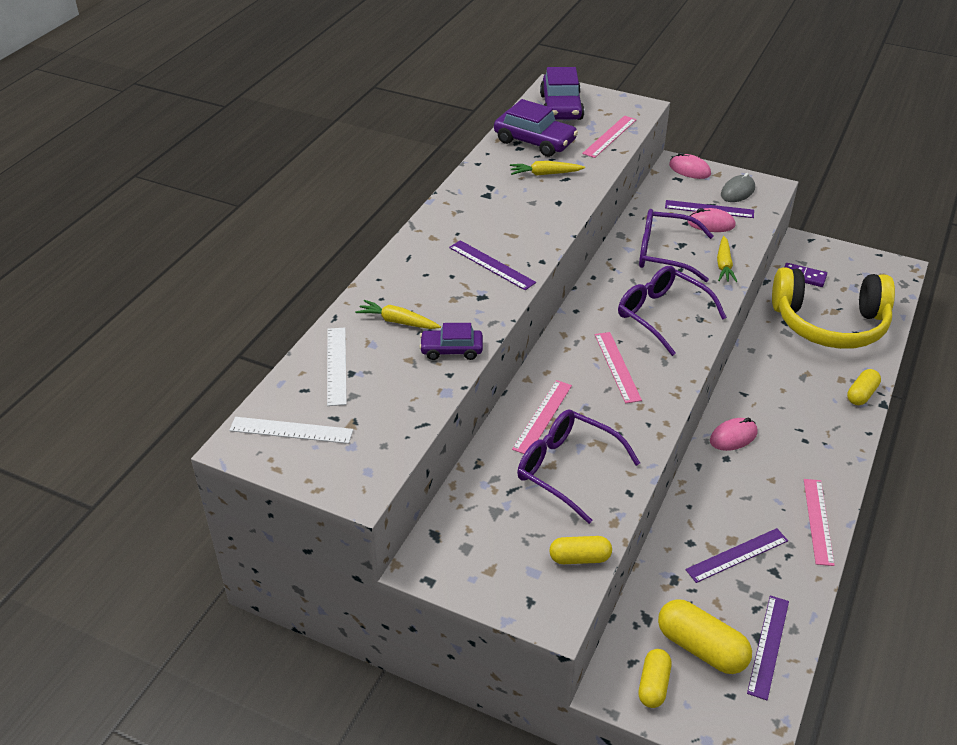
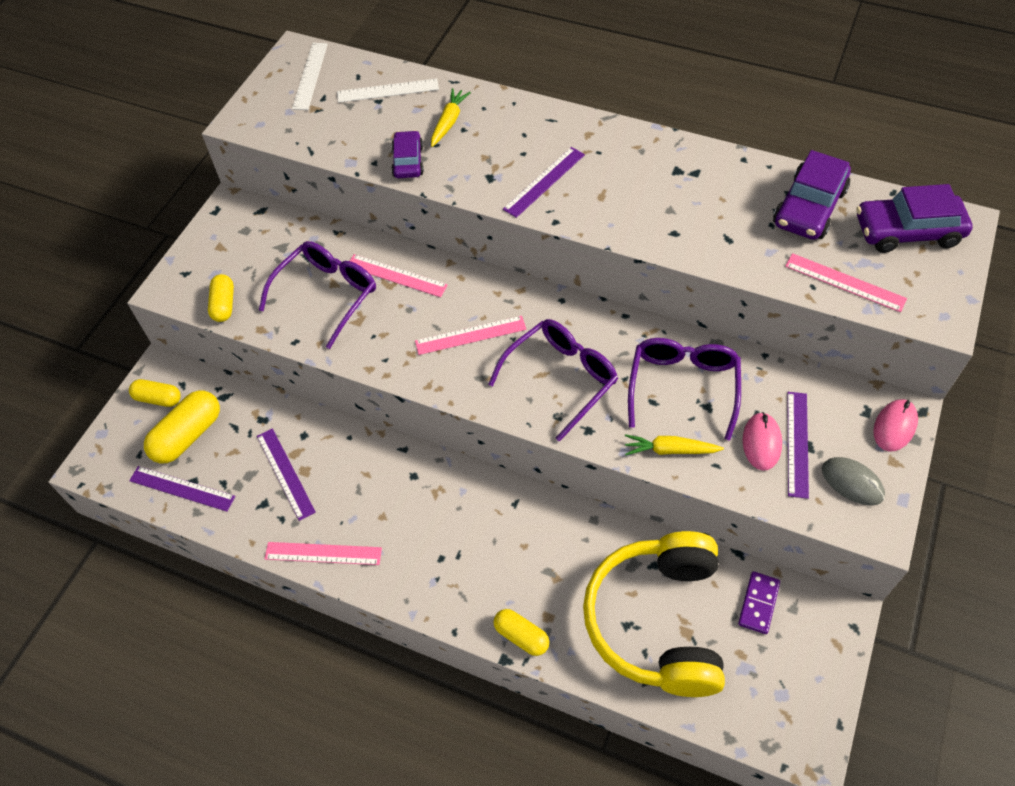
camera: 90 degrees right, 15 degrees up
yellow carrot [510,161,585,176] -> none
pink mouse [710,418,758,451] -> none

